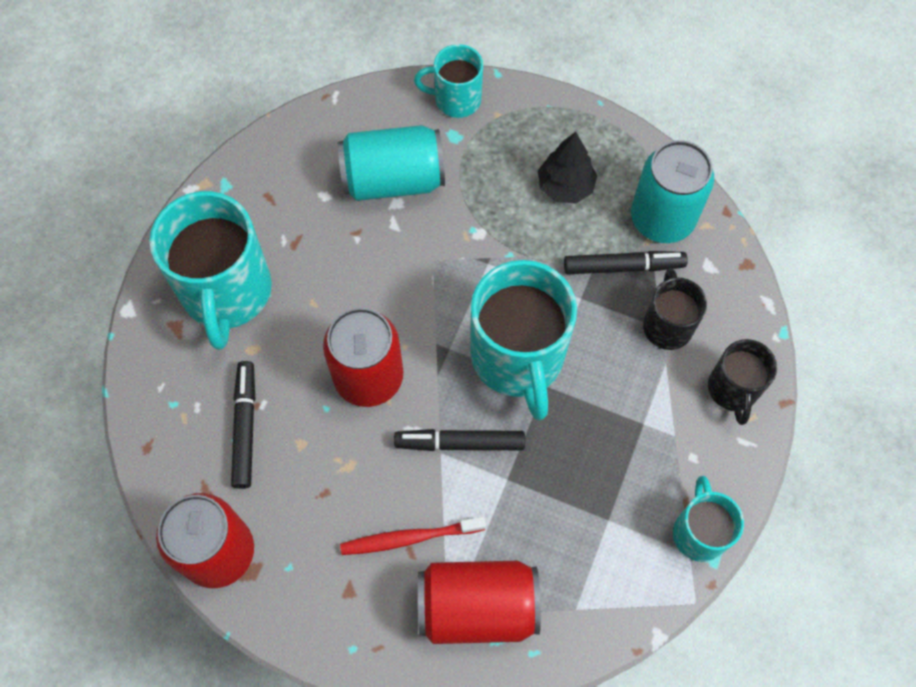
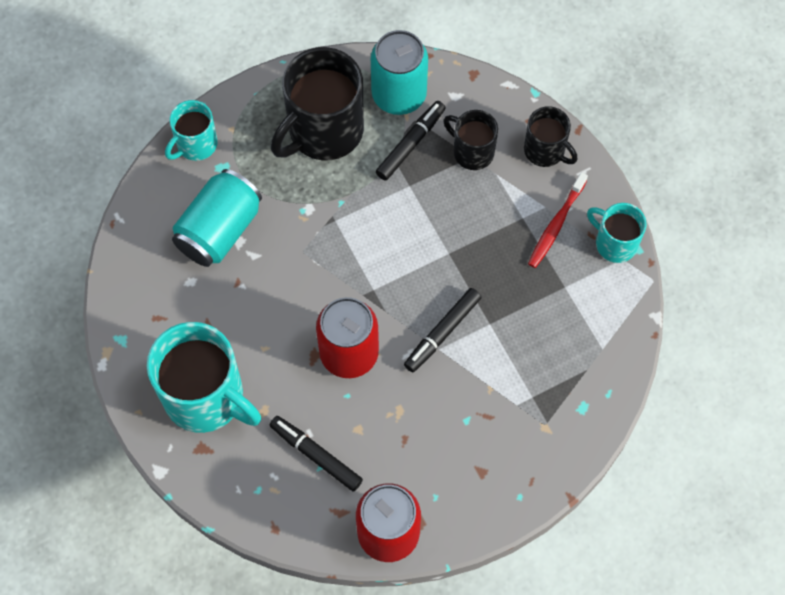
camera: 50 degrees left, 0 degrees up
red toothbrush [340,517,486,555] -> red toothbrush moved to [528,172,588,268]
red can [418,561,541,644] -> none
turquoise mug [471,260,577,421] -> none
black tree [538,132,597,203] -> black mug [271,47,364,160]

